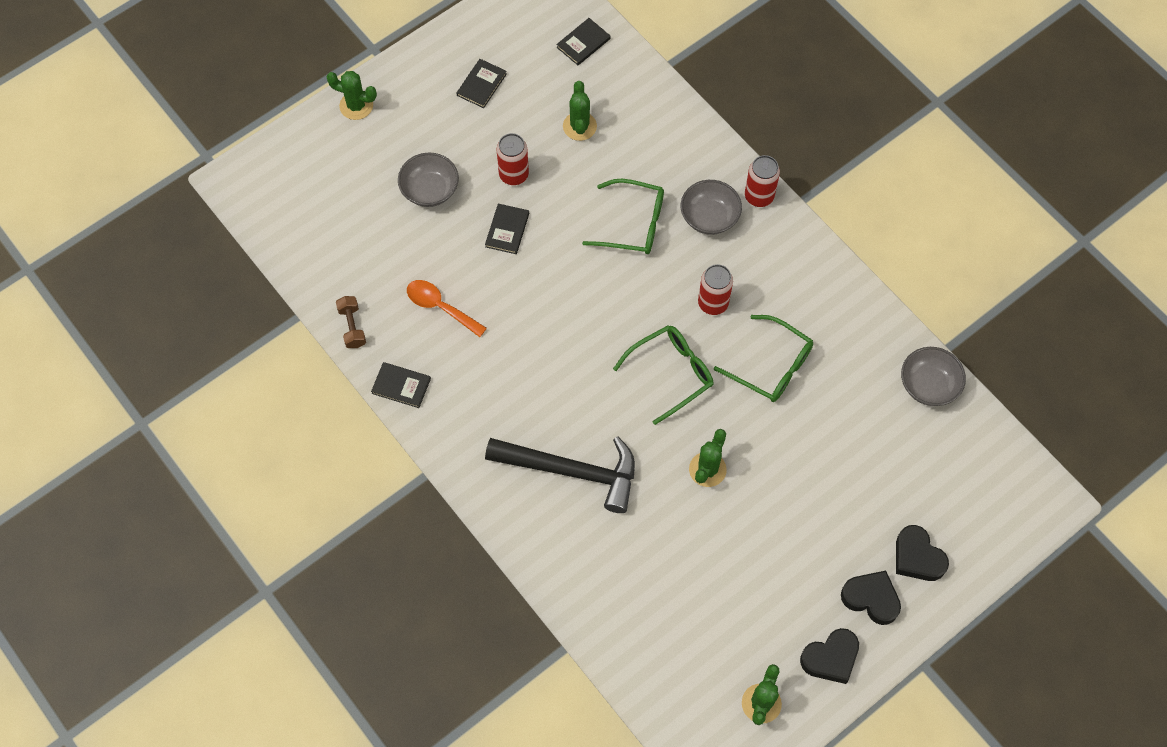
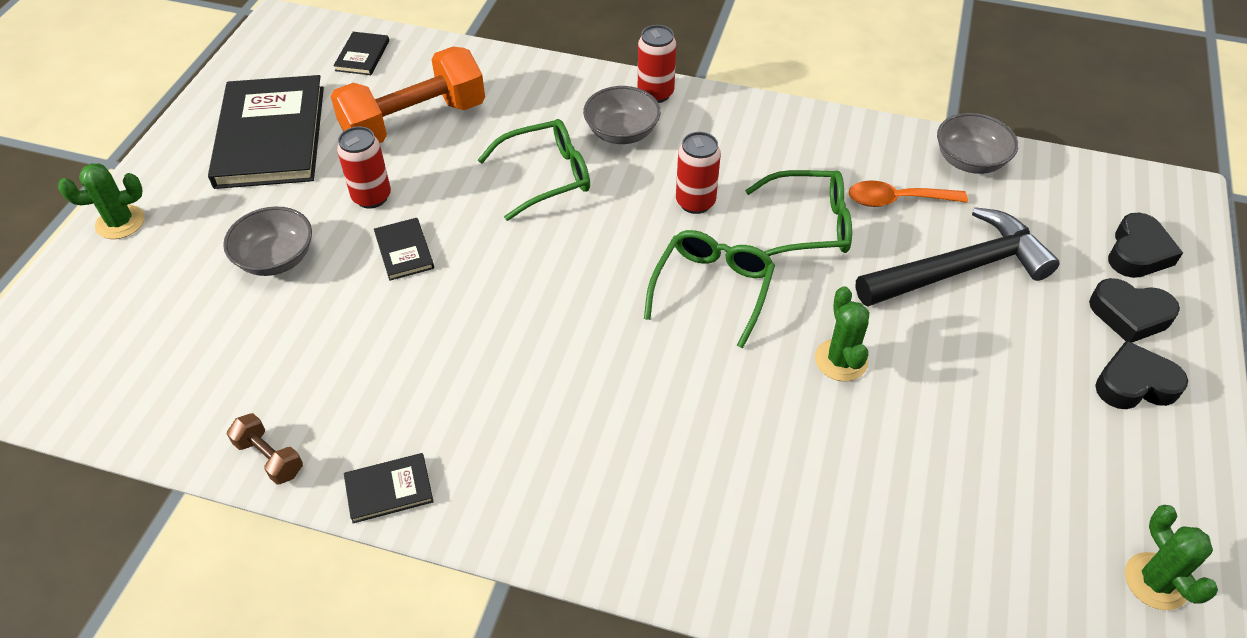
camera: 35 degrees left, 15 degrees down
orange spoon [407,280,487,337] -> orange spoon moved to [849,180,968,207]
black book [457,59,507,108] -> black book [208,75,324,189], size x2.33
black hammer [485,436,635,513] -> black hammer moved to [856,207,1060,306]
green cactus [563,81,597,141] -> orange dumbbell [331,47,485,143]
black heart [800,628,859,684] -> black heart moved to [1108,213,1183,278]

